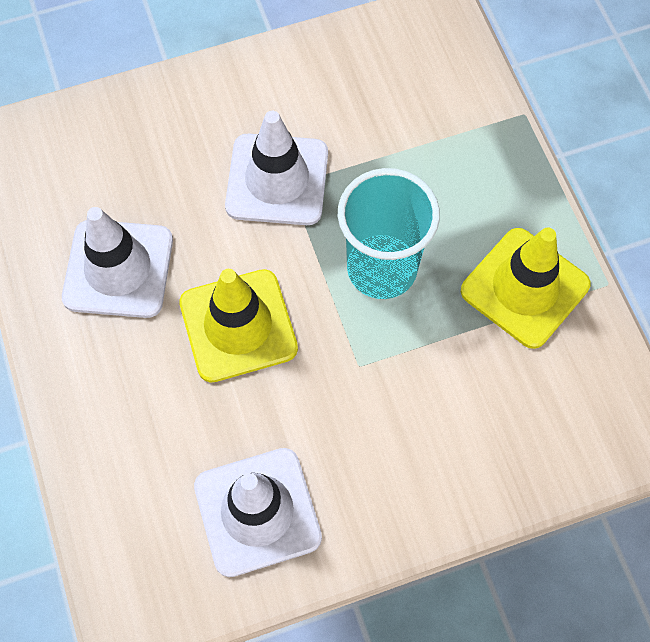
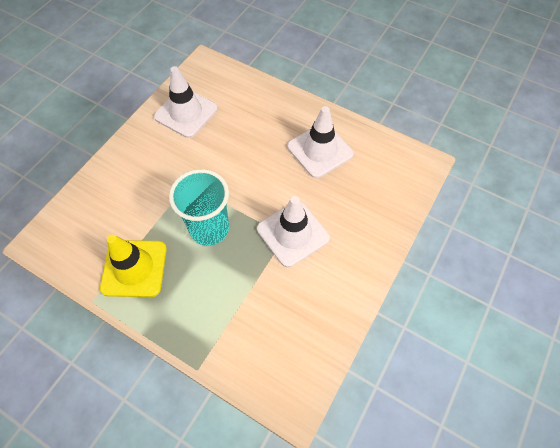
camera: 140 degrees right, 5 degrees down
yellow traffic cone [179,269,298,383] -> none

